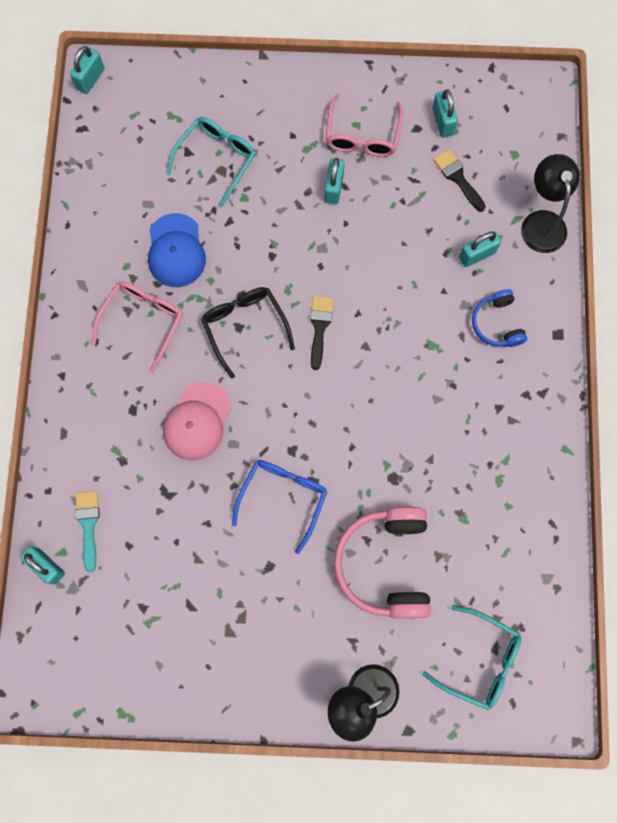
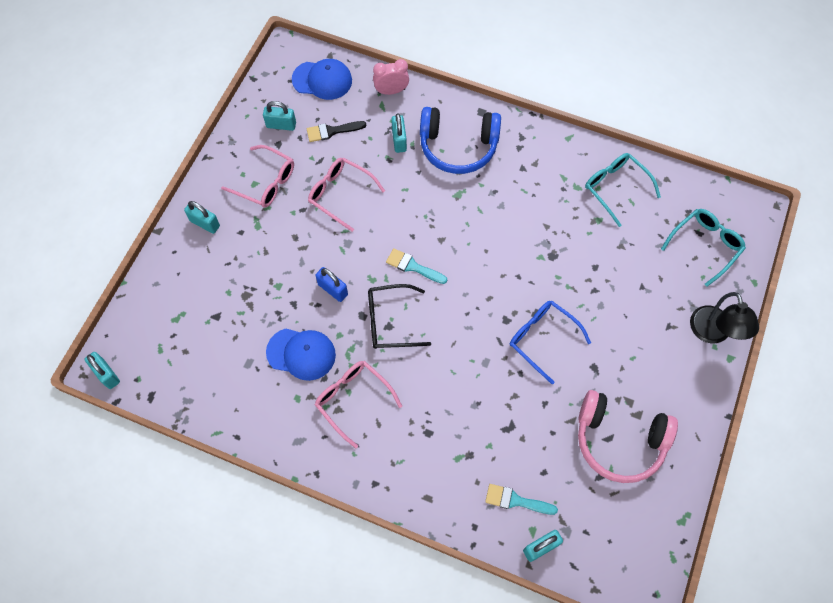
camera: 70 degrees left, 10 degrees down
pink cap [163,382,231,461] -> none
turquoise glasses [166,117,256,207] -> turquoise glasses moved to [585,153,661,227]
black brush [310,296,333,370] -> turquoise brush [386,248,447,284]
turquoise padlock [324,158,345,204] -> turquoise padlock moved to [184,201,220,234]
pink headphones [333,507,431,618] -> pink headphones moved to [578,390,678,483]
blue headphones [472,289,527,347] -> blue headphones [420,107,501,174], size x1.82
black lamp [521,154,580,253] -> pink clock [373,59,409,95]
none -> blue cap [292,59,352,100]
none -> pink glasses [308,158,385,232]
none -> blue padlock [315,267,348,302]

